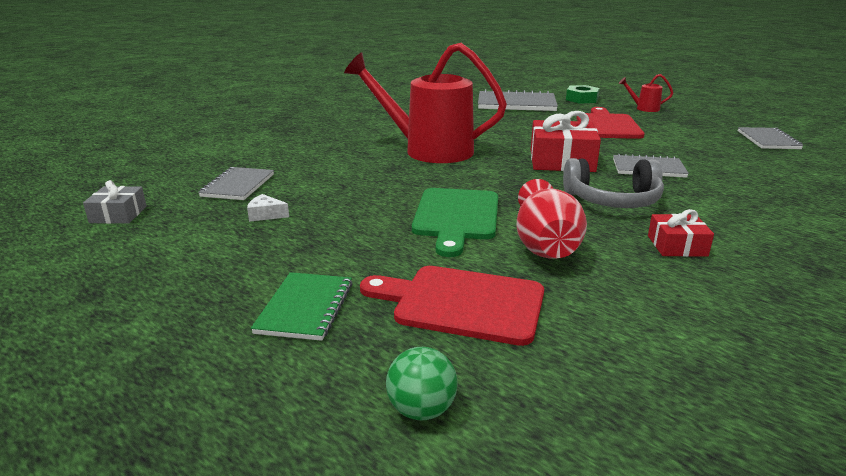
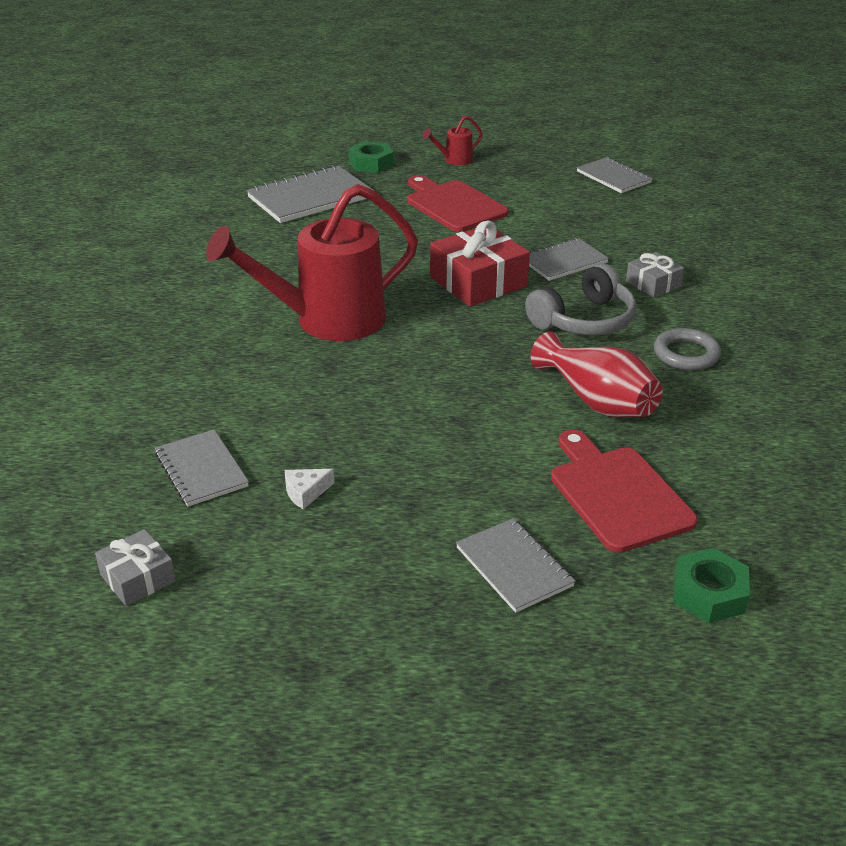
camera: 40 degrees left, 10 degrees up
green notebook [251,272,353,341] -> grey notebook [456,518,575,613]
red cutting board [360,266,544,346] -> red cutting board turned 90 degrees clockwise [551,430,698,553]
green ball [386,347,458,420] -> green nut [673,548,750,623]
green cutting board [412,188,498,257] -> none
red gift [648,209,714,257] -> grey ring [654,328,721,371]
none -> grey gift [626,252,684,298]

